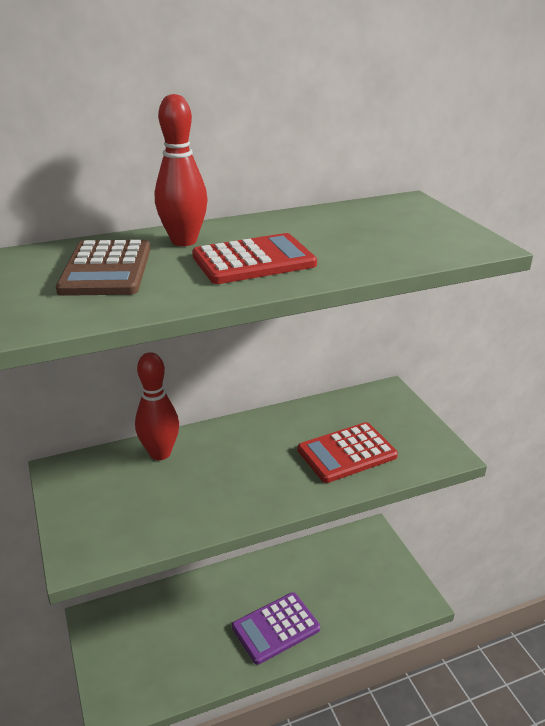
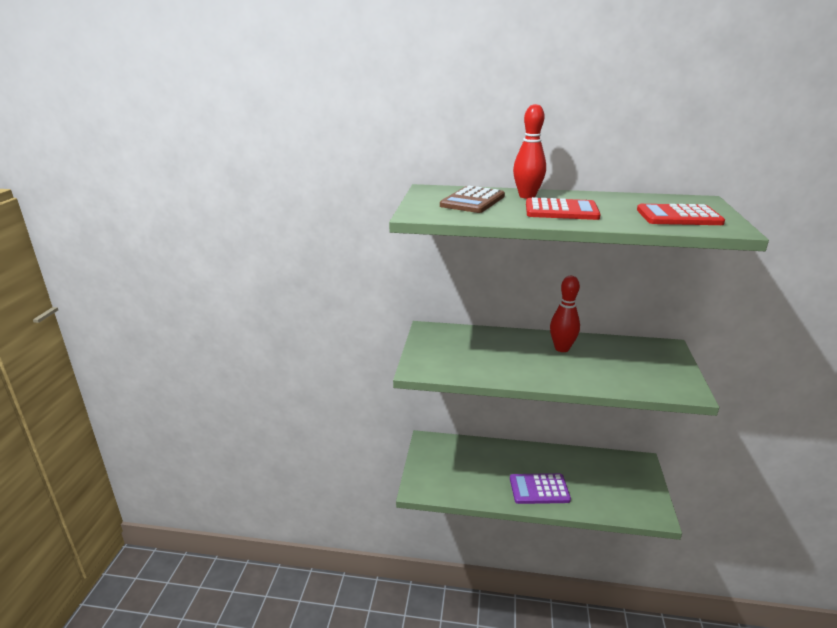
camera: 30 degrees right, 5 degrees down
red bowling pin [135,352,179,460] -> red bowling pin moved to [550,276,580,352]
red calculator [298,422,398,483] -> red calculator moved to [637,204,725,225]

